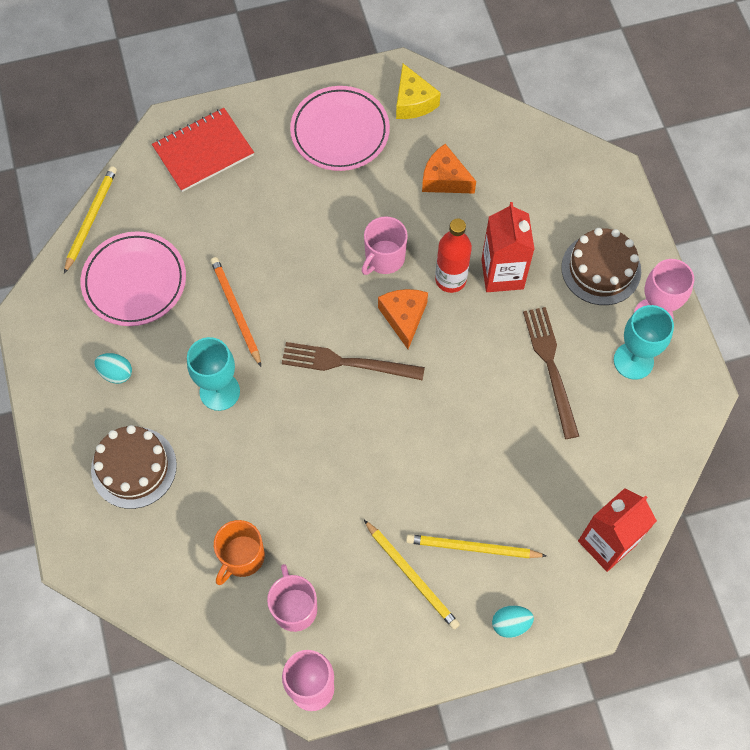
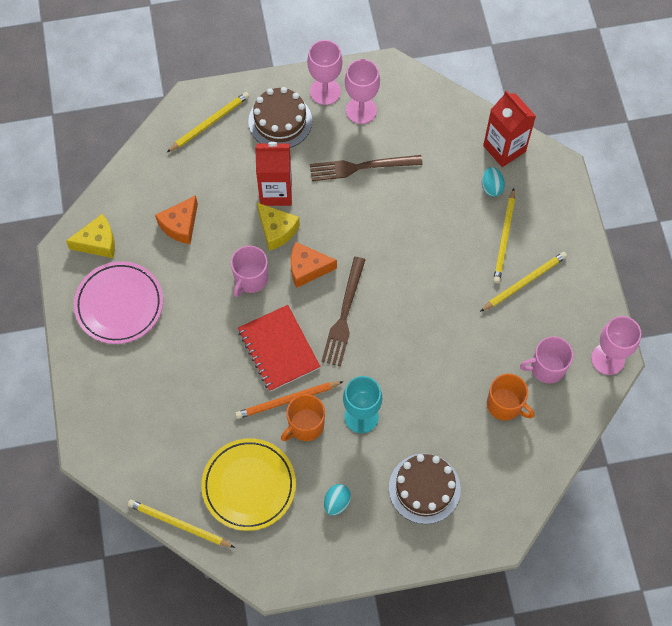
camera: 85 degrees left, 0 degrees up
pink plate [81,231,186,326] -> yellow plate [201,438,296,531]
red notebook [152,108,254,192] -> red notebook moved to [238,305,321,391]
pink mug [362,216,408,275] -> pink mug turned 75 degrees clockwise [231,246,268,297]
red bottle [435,219,472,293] -> yellow cheese [257,203,300,251]
turquoise egg [492,605,534,638] -> turquoise egg moved to [482,167,505,197]
turquoise goblet [614,305,674,380] -> pink goblet [345,59,380,124]
none -> yellow pencil [167,92,249,152]
none -> orange mug [281,394,325,441]

